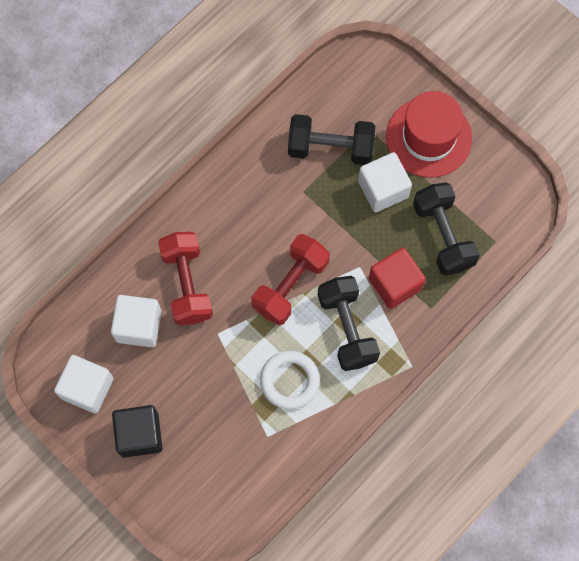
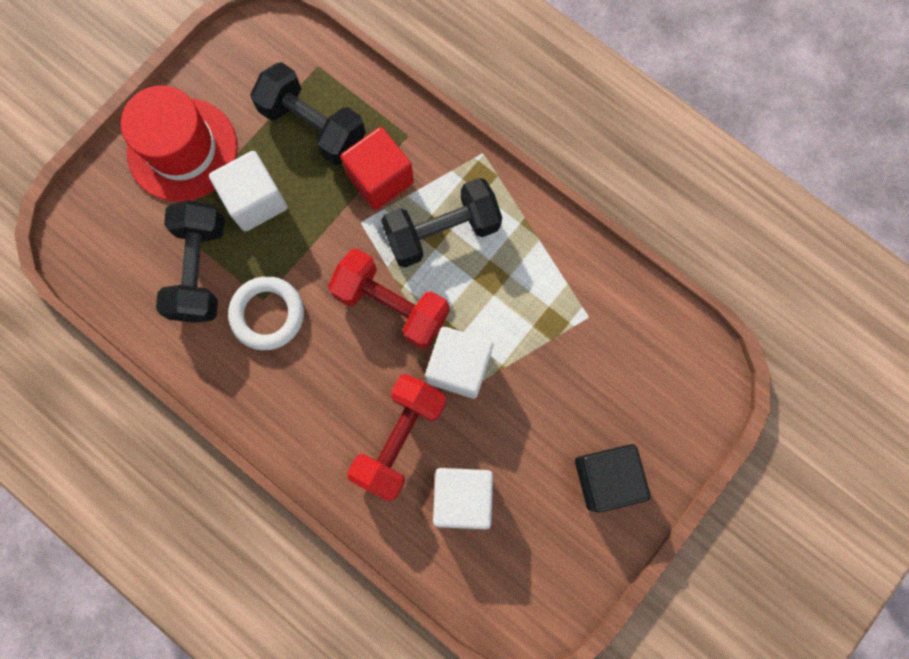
camera: 95 degrees left, 5 degrees up
white cube [54,355,113,414] -> white cube moved to [425,327,493,399]
red dumbbell [158,232,213,325] -> red dumbbell turned 45 degrees counterclockwise [347,374,446,502]
white ring [260,351,320,409] -> white ring moved to [228,276,304,350]
black dumbbell [413,182,480,276] -> black dumbbell turned 60 degrees clockwise [250,62,366,165]

